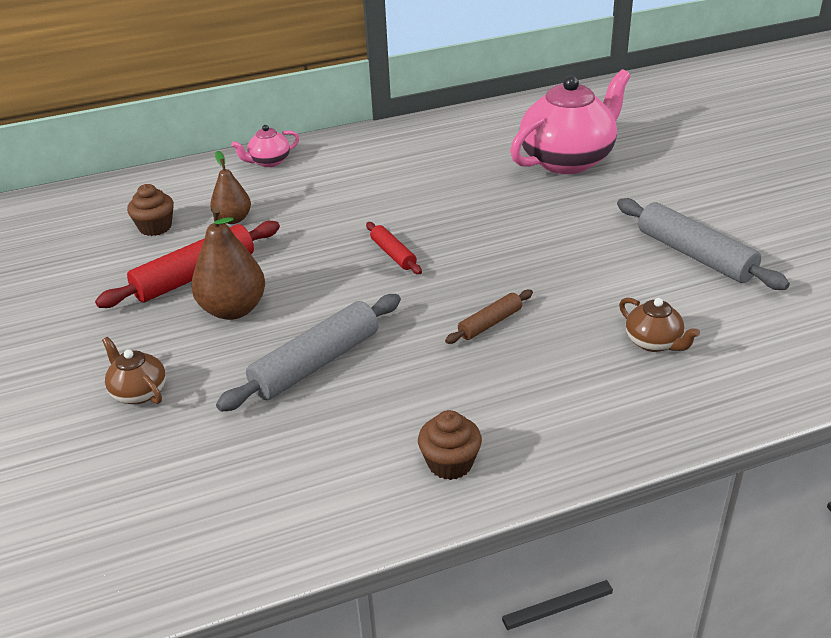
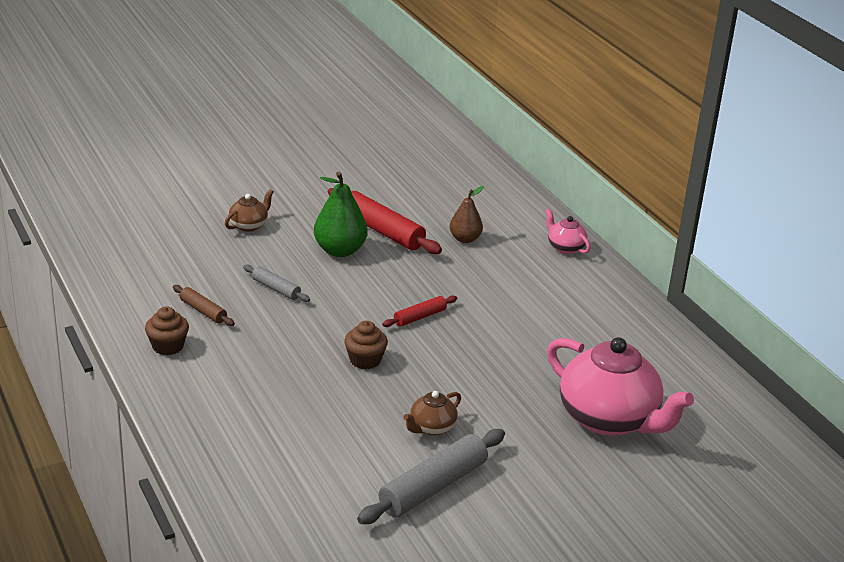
camera: 80 degrees right, 5 degrees down
brown cupcake [127,184,174,236] -> brown cupcake moved to [344,321,388,370]
brown pear [191,207,265,320] -> green pear [314,172,368,257]
grey rolling pin [216,294,401,412] -> grey rolling pin [243,265,310,302], size x0.53
brown rolling pin [445,290,533,344] -> brown rolling pin moved to [173,285,235,326]
brown teapot [619,298,700,352] -> brown teapot moved to [404,391,461,436]

